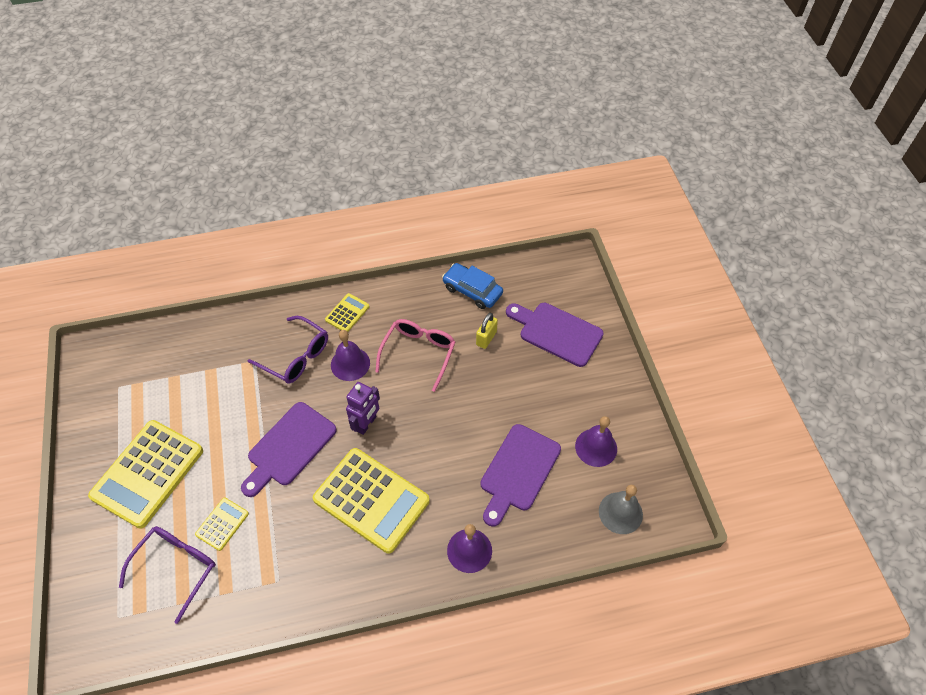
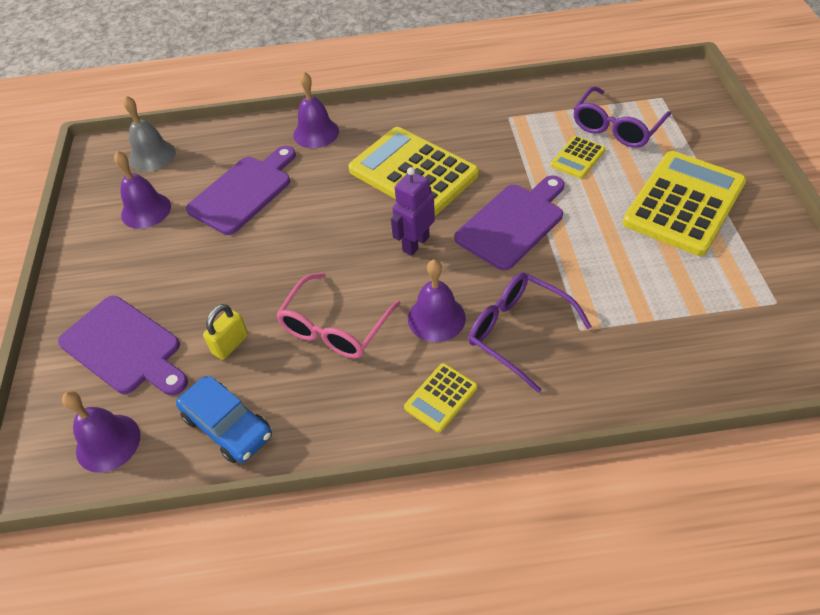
camera: 170 degrees left, 5 degrees down
none -> purple bell [62,391,140,473]

